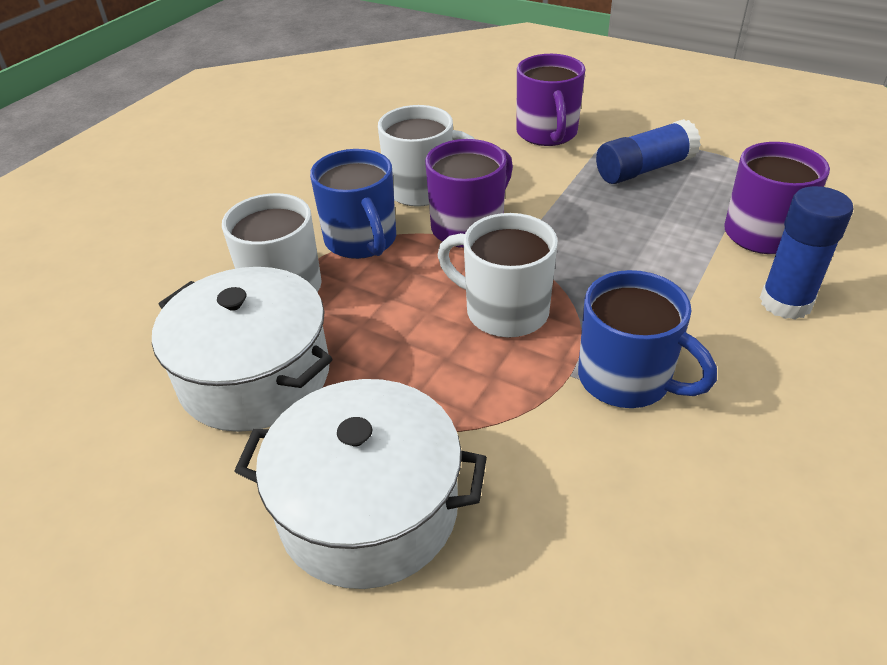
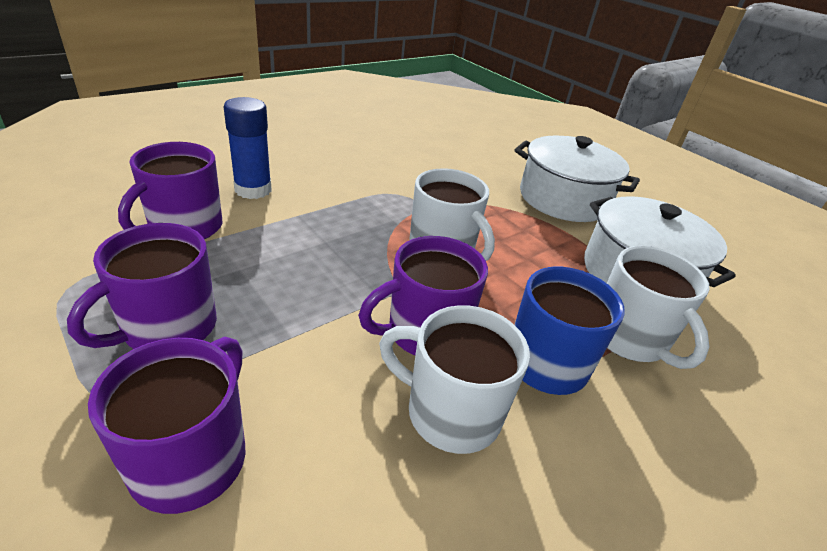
camera: 165 degrees left, 5 degrees down
blue mug [578,270,717,408] -> none
blue glue stick [596,119,701,184] -> purple mug [67,223,217,349]

